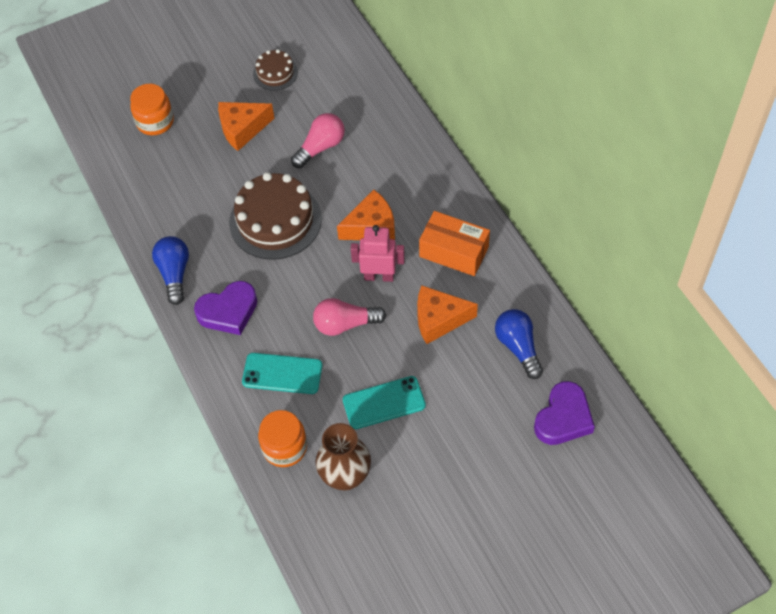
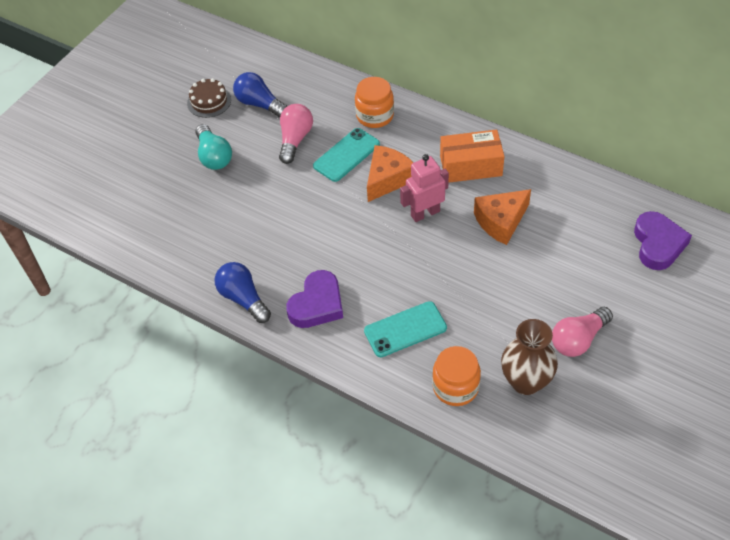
camera: 30 degrees left, 5 degrees down
orange jar [130,84,174,135] -> orange jar moved to [355,77,394,128]
orange cheese [218,102,274,151] -> turquoise light bulb [195,124,232,170]
brown cake [229,172,322,260] -> none
pink light bulb [313,298,386,336] -> pink light bulb moved to [552,307,613,357]
turquoise phone [343,376,426,429] -> turquoise phone moved to [313,128,380,182]
blue light bulb [495,309,543,379] -> blue light bulb moved to [233,72,287,118]

